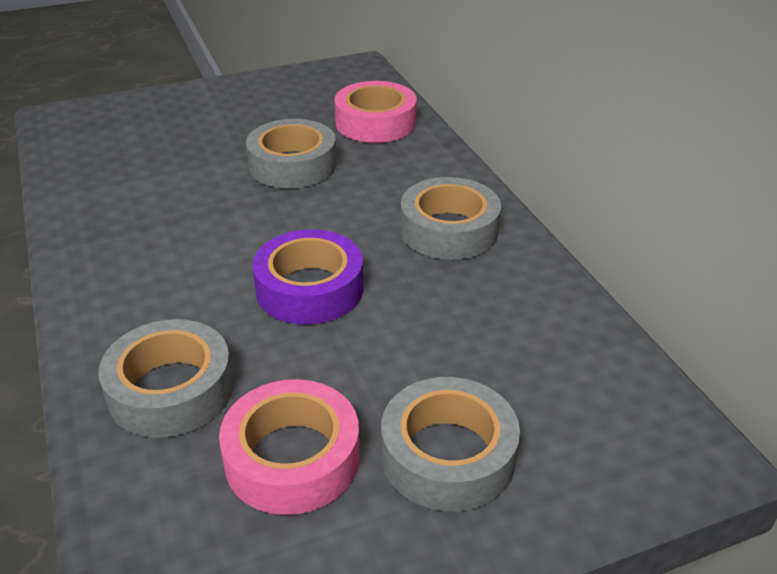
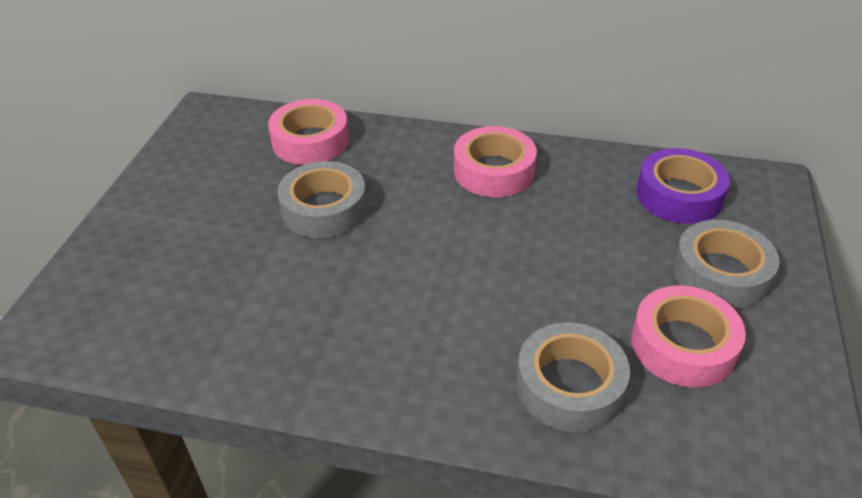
camera: 55 degrees left, 5 degrees up
purple tape [252,229,363,324] -> purple tape moved to [636,148,730,224]
grey tape [400,177,501,260] -> pink tape [454,126,537,197]

